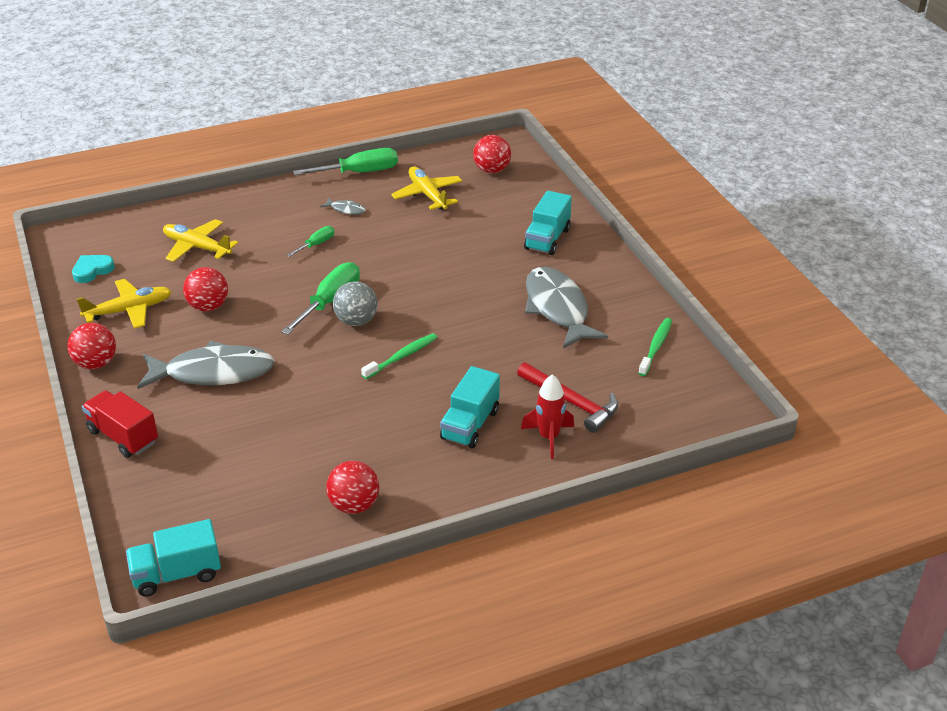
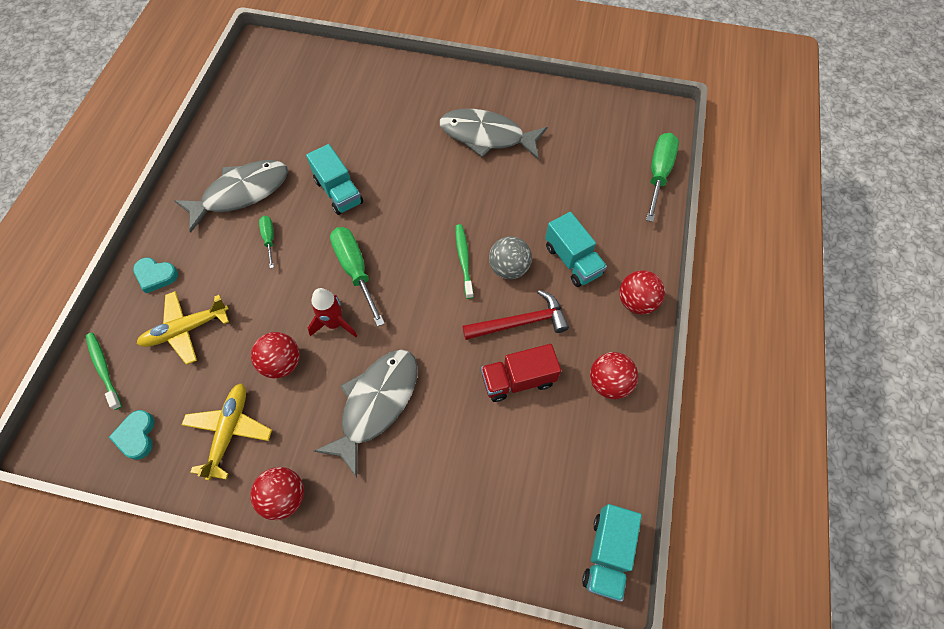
camera: 55 degrees left, 25 degrees up
red truck [82,390,158,458] -> red truck moved to [481,344,561,402]
green screwdriver [293,148,398,175] -> green screwdriver moved to [646,133,679,222]
grey fish [320,198,366,215] -> grey fish [174,160,288,232], size x2.43
grey ball [333,281,378,326] -> grey ball moved to [489,236,532,279]
yellow plane [391,166,462,210] -> none
red ball [473,135,511,173] -> red ball moved to [619,270,665,314]
red hammer [517,362,618,433] -> red hammer moved to [462,290,569,340]
red rocket [521,374,574,459] -> red rocket moved to [308,288,357,337]
turquoise truck [524,191,572,255] -> turquoise truck moved to [306,144,363,215]
green toothbrush [638,318,672,376] -> green toothbrush moved to [86,333,122,410]
none -> turquoise heart [133,258,178,293]

